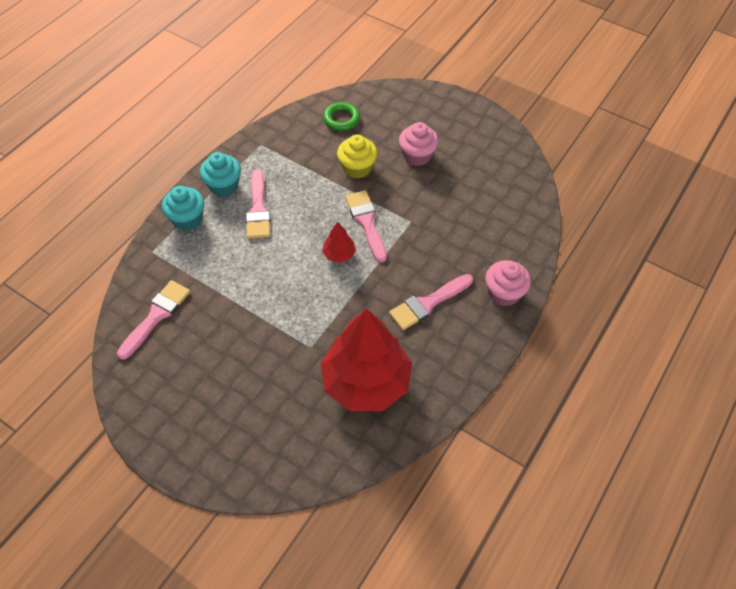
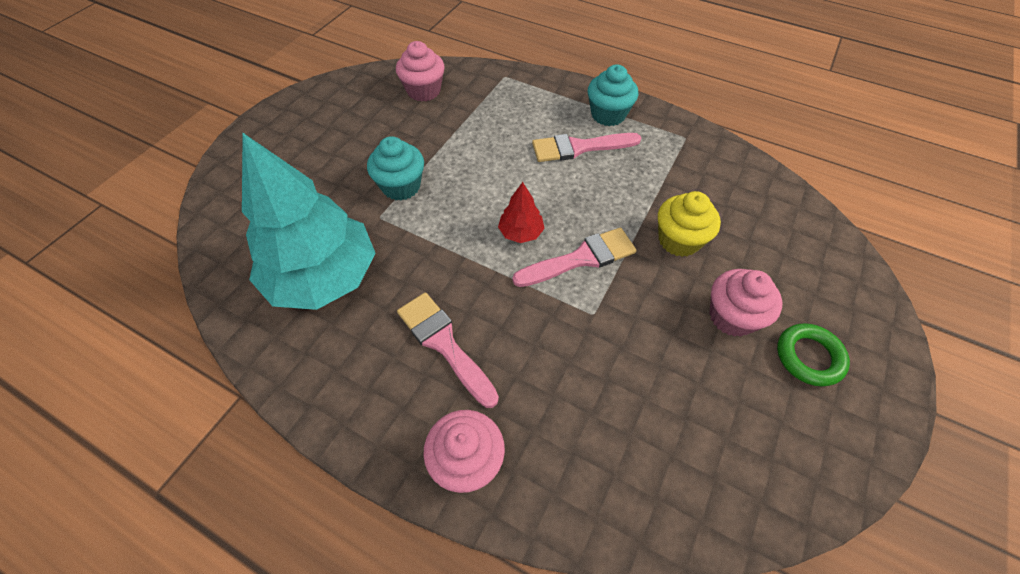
camera: 85 degrees right, 0 degrees up
pink brush [117,280,190,360] -> pink cupcake [396,41,445,102]
turquoise cupcake [162,186,204,230] -> turquoise cupcake moved to [367,136,424,200]
red tree [320,309,412,411] -> turquoise tree [242,133,375,310]
green ring [323,102,360,131] -> green ring moved to [777,323,850,386]

